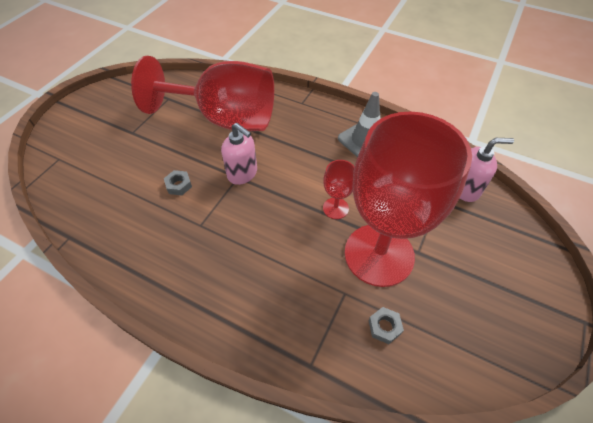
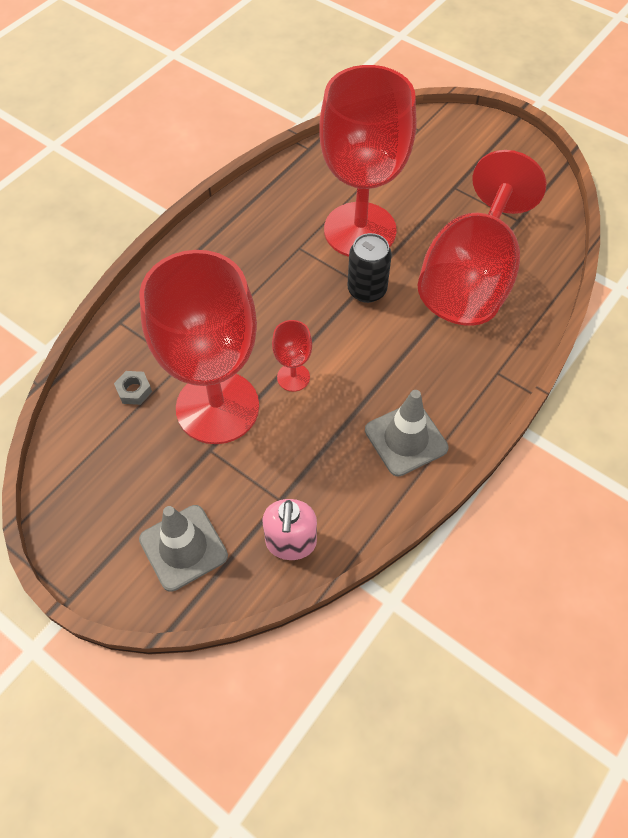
camera: 100 degrees right, 5 degrees up
grey nut [164,170,192,195] -> red goblet [319,65,416,257]
pink soap dispenser [221,123,257,185] -> black can [348,233,392,303]
none -> grey traffic cone [139,505,228,592]

